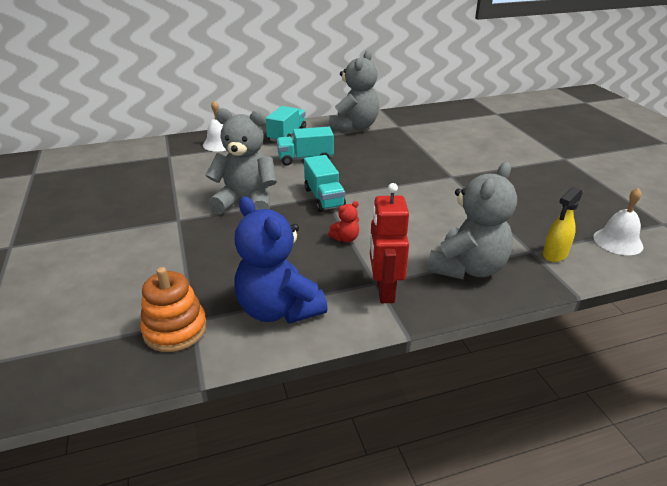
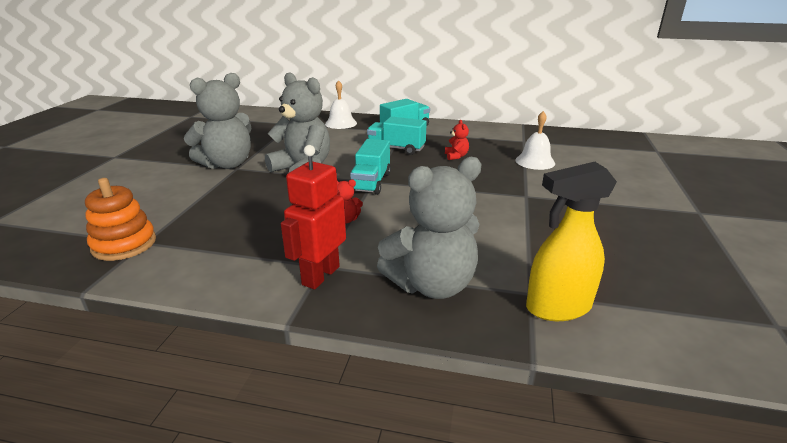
camera: 30 degrees right, 5 degrees down
blue teddy bear [234,196,328,324] -> none
grey teddy bear [329,50,379,132] -> grey teddy bear moved to [184,73,251,169]
yellow spray bottle [543,187,583,262] -> yellow spray bottle [526,162,617,321], size x1.52
white bell [593,188,644,255] -> white bell moved to [515,111,555,170]
none -> red teddy bear [445,120,469,160]

